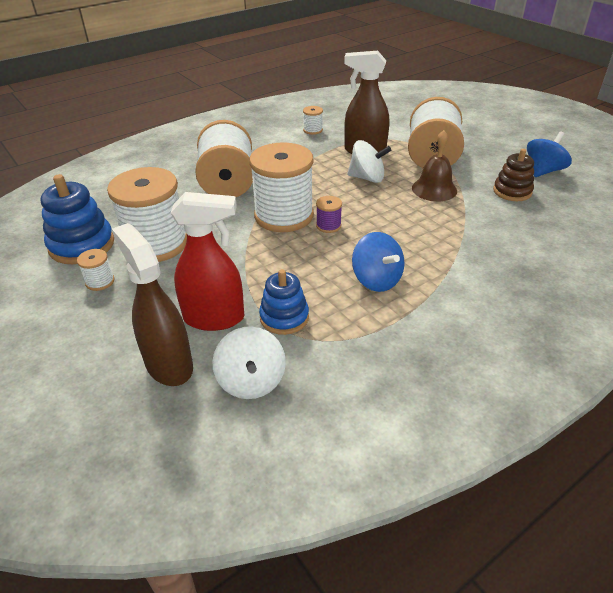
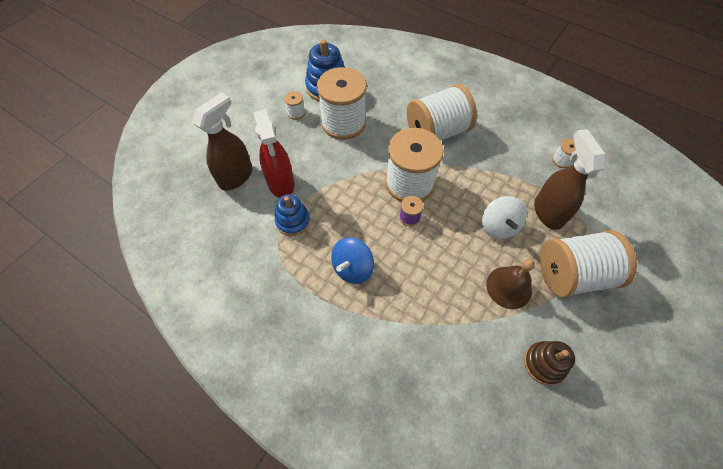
camera: 70 degrees right, 20 degrees up
white spinning top [212,326,286,399] -> none
blue spinning top [527,131,572,177] -> none

